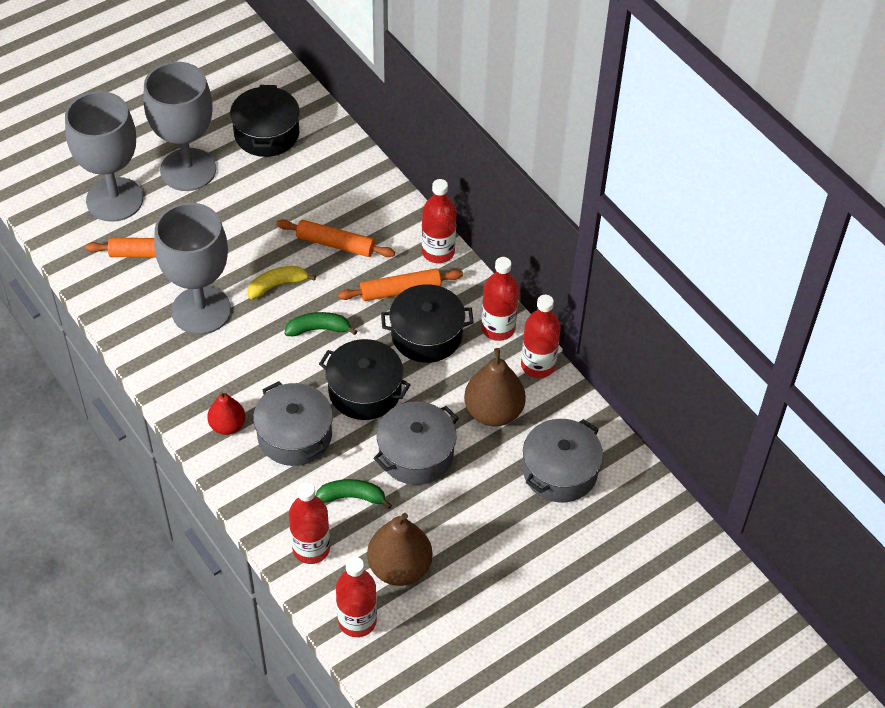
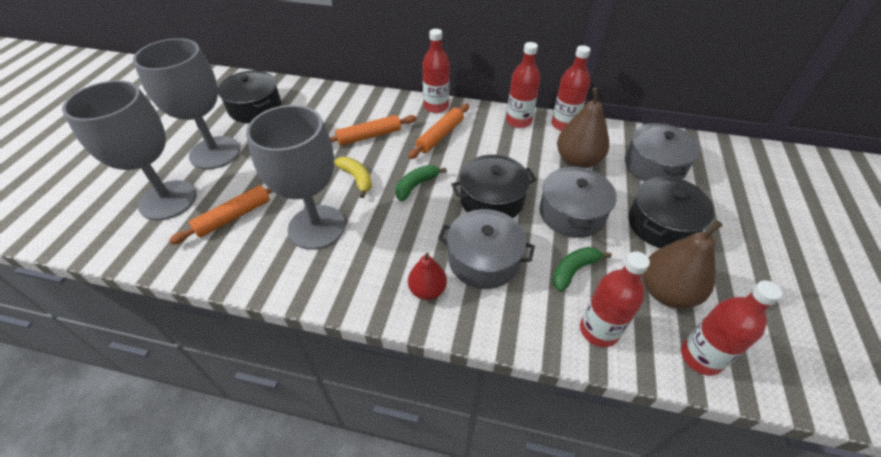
camera: 40 degrees left, 5 degrees down
yellow banana [247,266,316,299] -> yellow banana turned 120 degrees clockwise [334,157,372,198]
black pot [381,284,474,363] -> black pot moved to [629,177,714,248]

